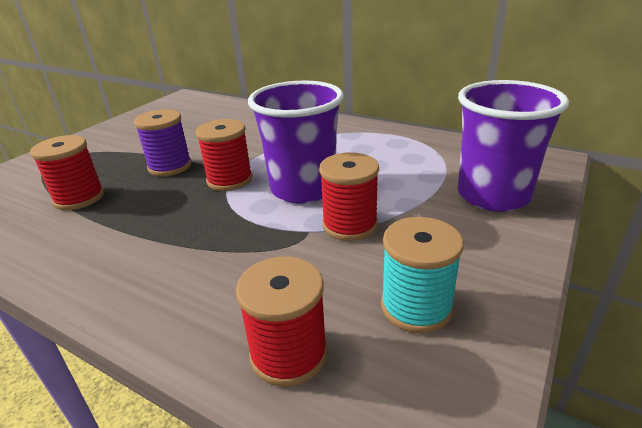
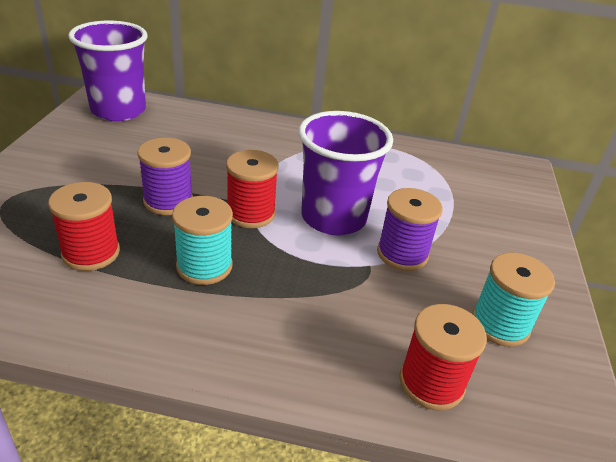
camera: 25 degrees left, 5 degrees up
red spool [319,153,379,241] -> purple spool [377,188,443,271]
purple cup [458,80,569,212] -> purple cup moved to [68,21,148,121]
none -> turquoise spool [172,196,233,285]

